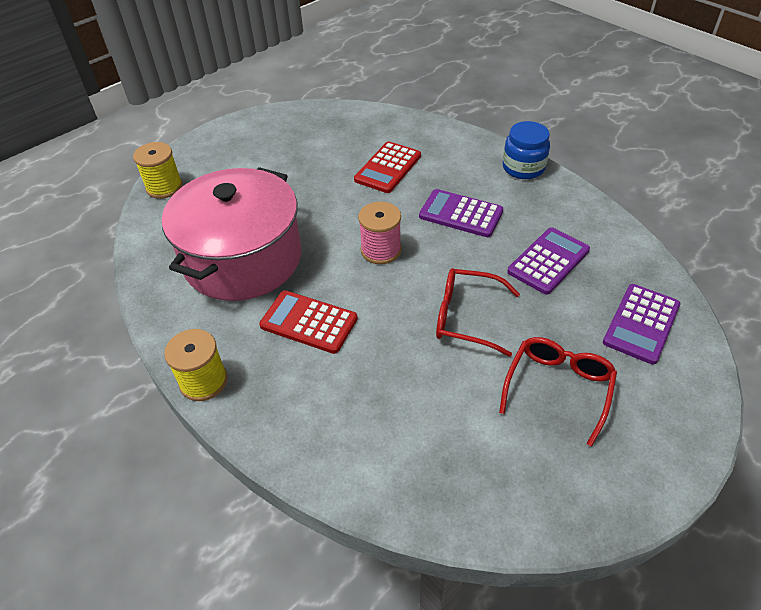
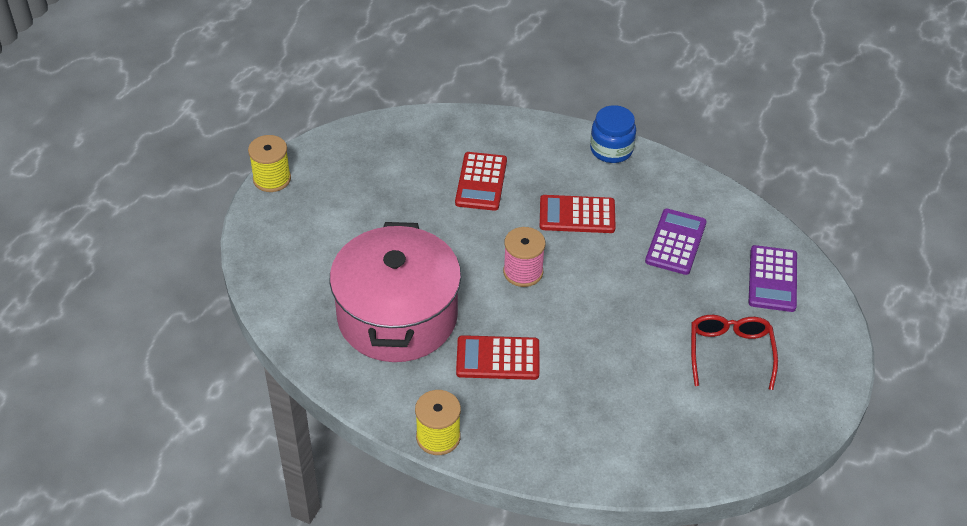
camera: 25 degrees left, 0 degrees up
yellow spool [133,142,183,199] -> yellow spool moved to [248,135,291,192]
purple calculator [419,189,503,237] -> red calculator [540,195,616,233]
red glasses [436,268,520,357] -> none

